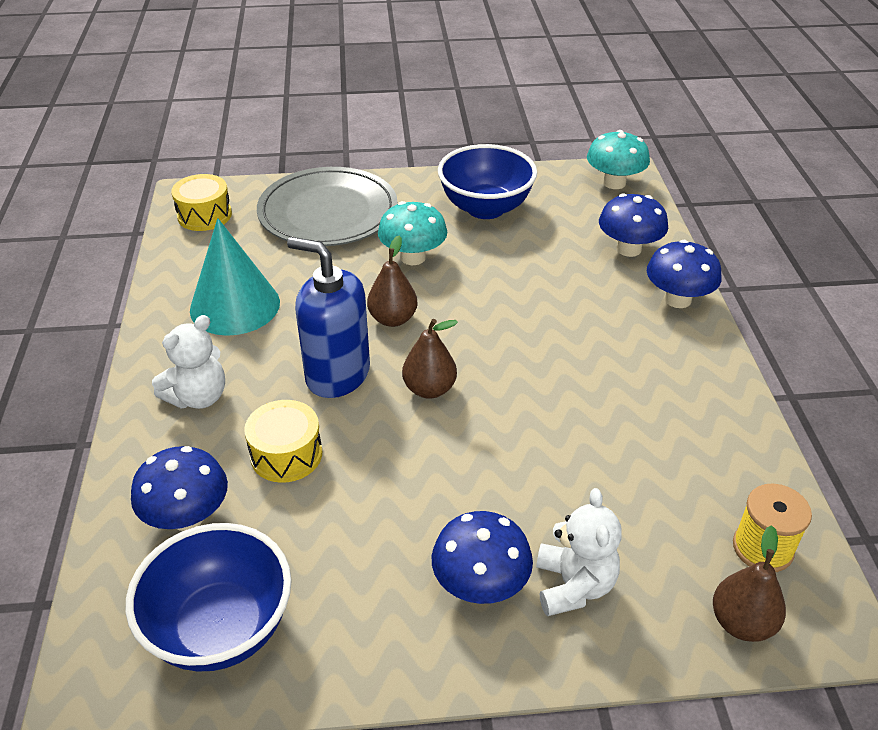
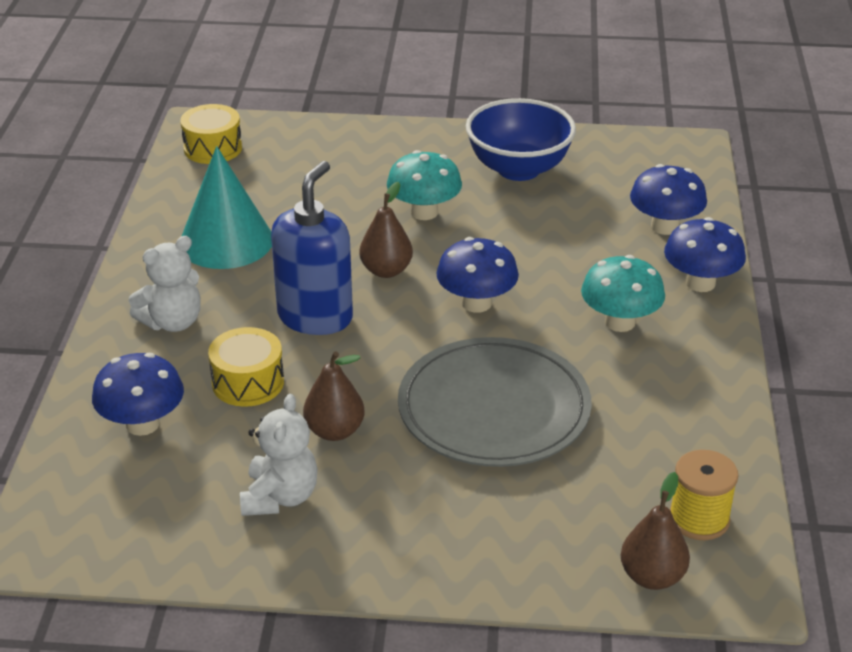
camera: 10 degrees right, 5 degrees down
blue bowl [126,523,292,671] -> none
grey plate [257,167,398,246] -> grey plate moved to [398,337,592,467]
blue soap dispenser [287,237,370,398] -> blue soap dispenser turned 75 degrees clockwise [271,161,353,335]
brown pear [402,319,458,399] -> brown pear moved to [303,351,365,441]
blue mushroom [432,511,533,604] -> blue mushroom moved to [436,237,519,313]
white teddy bear [536,488,622,616] -> white teddy bear moved to [240,394,318,516]
turquoise mushroom [587,130,650,189] -> turquoise mushroom moved to [581,255,665,332]

